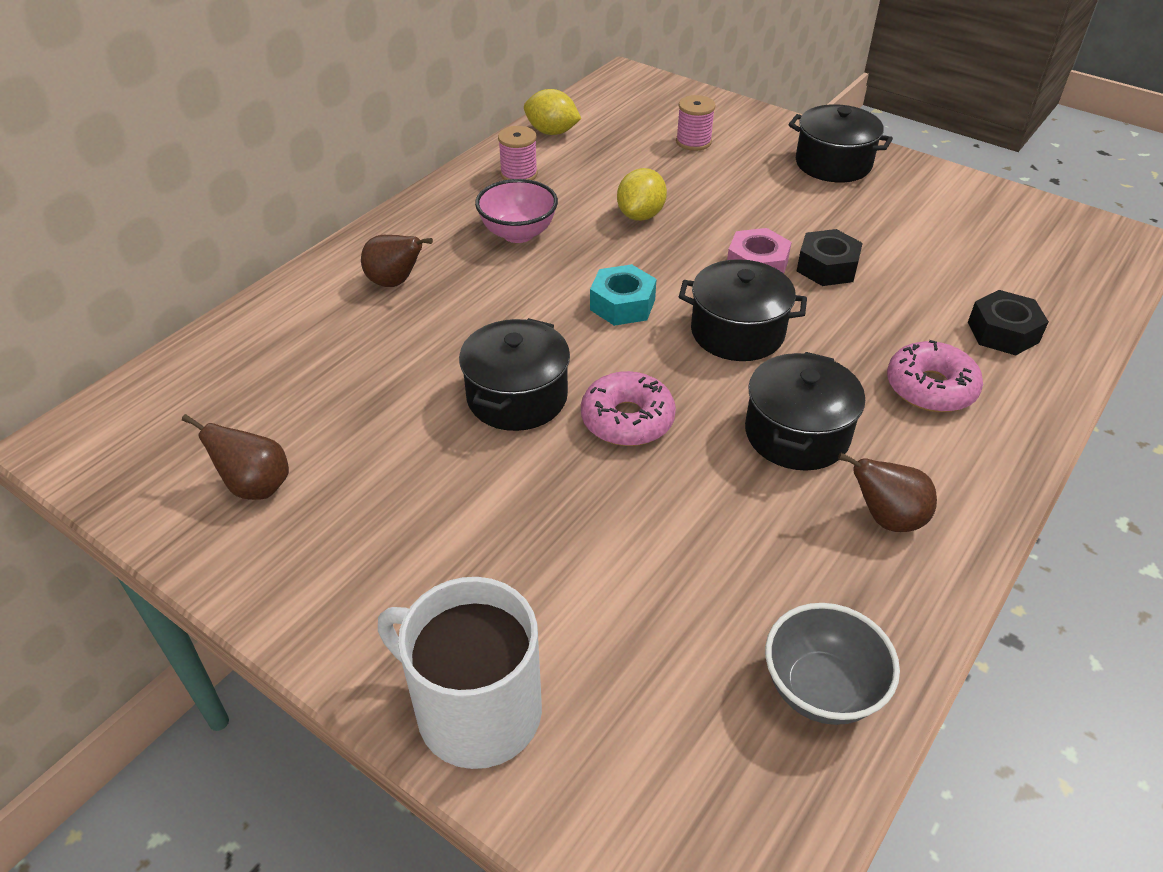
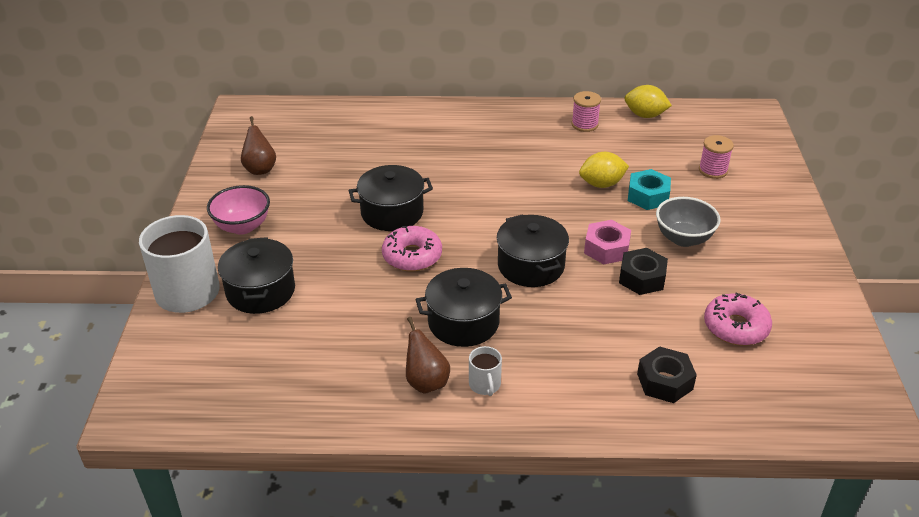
camera: 55 degrees right, 5 degrees down
brown pear [361,235,433,287] -> none
pink bowl [475,179,558,243] -> pink bowl moved to [207,185,270,235]
yellow lemon [524,89,581,135] -> yellow lemon turned 60 degrees counterclockwise [625,85,672,118]
turquoise nut [590,264,657,326] -> turquoise nut moved to [628,169,671,210]
grey bowl [765,603,900,725] -> grey bowl moved to [656,197,721,247]
black pot [788,104,893,182] -> black pot moved to [218,237,295,314]
pink donut [887,340,983,412] -> pink donut moved to [704,293,772,346]
none -> white mug [469,346,502,396]

